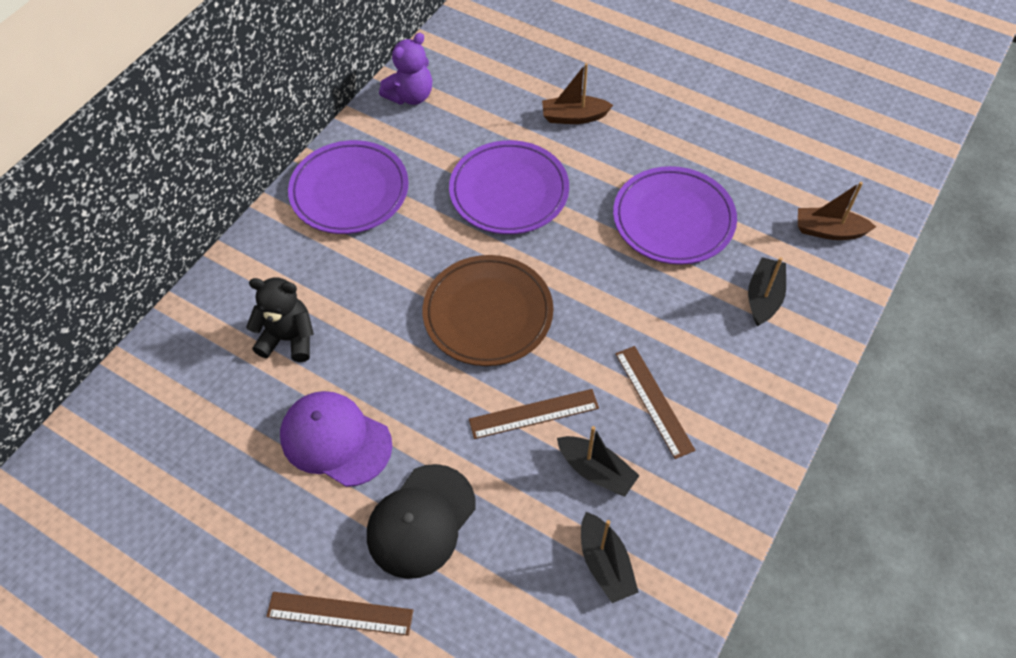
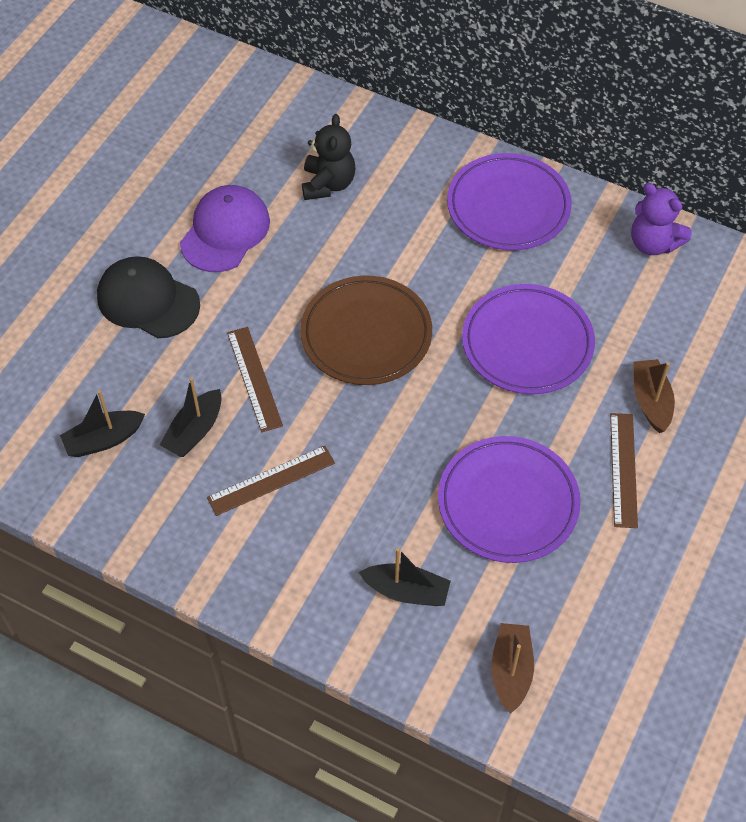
camera: 85 degrees right, 0 degrees up
brown ruler [266,592,413,636] -> brown ruler moved to [610,413,638,528]

